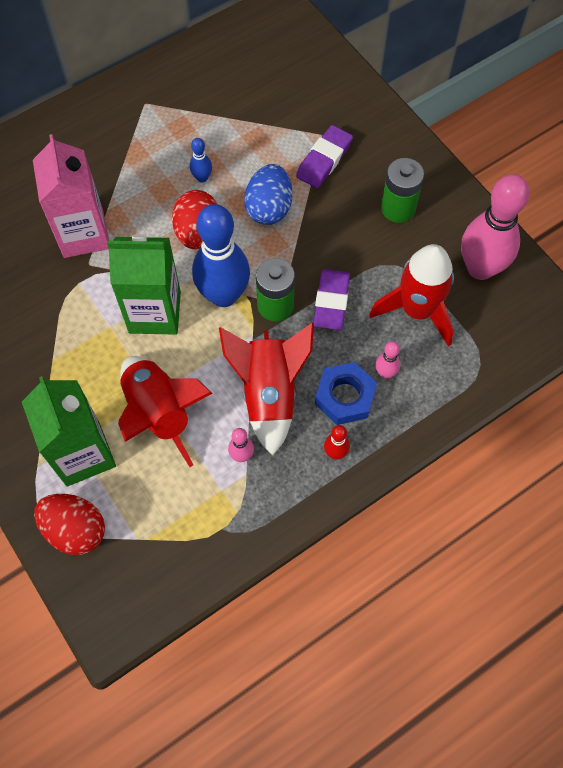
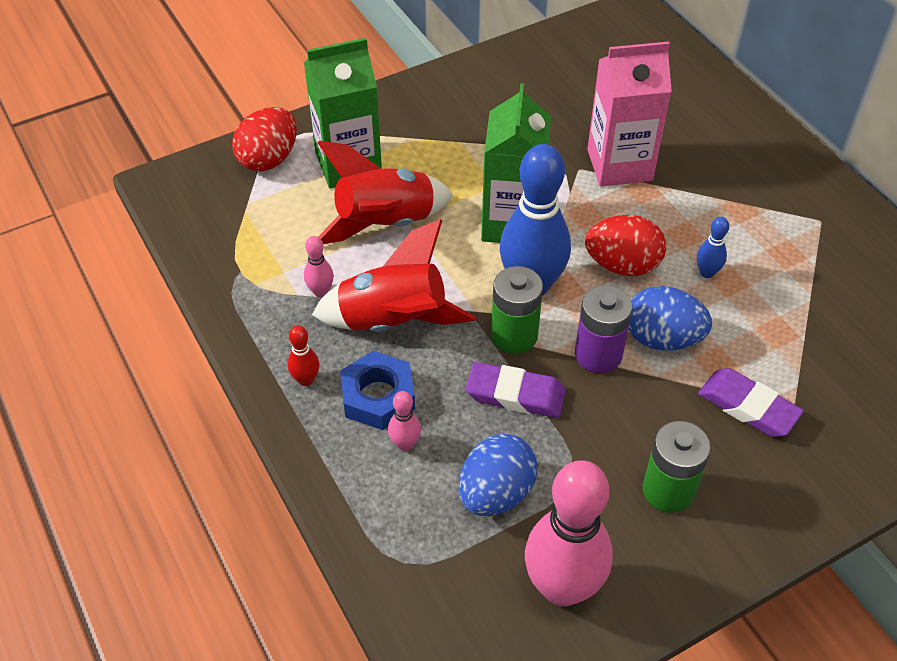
camera: 95 degrees right, 15 degrees down
red rocket [369,244,454,346] -> blue egg [459,434,538,516]
none -> purple battery [575,285,633,373]

